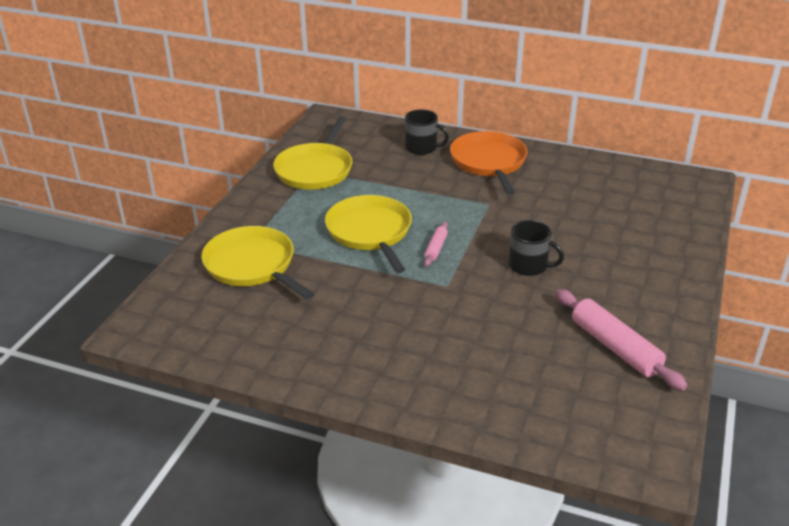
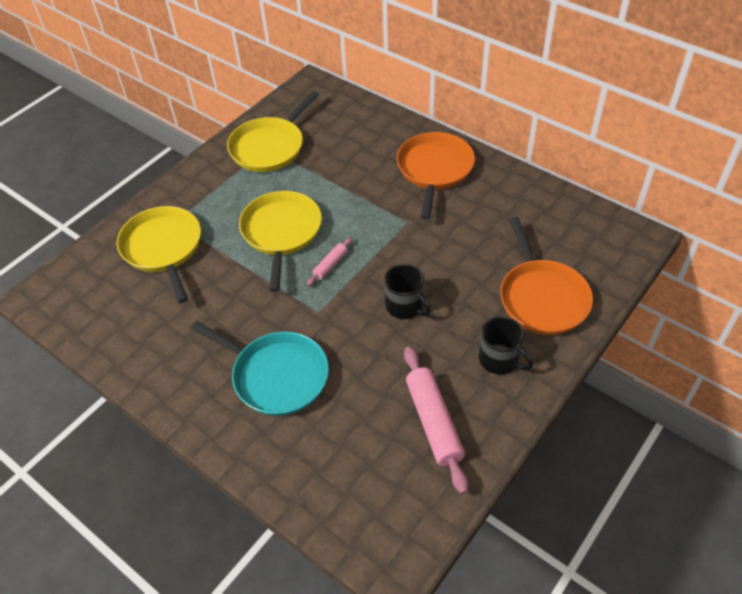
camera: 20 degrees right, 15 degrees up
black mug [405,109,449,155] -> black mug moved to [478,317,533,375]
none -> turquoise pan [191,321,329,416]
none -> orange pan [500,217,593,335]

